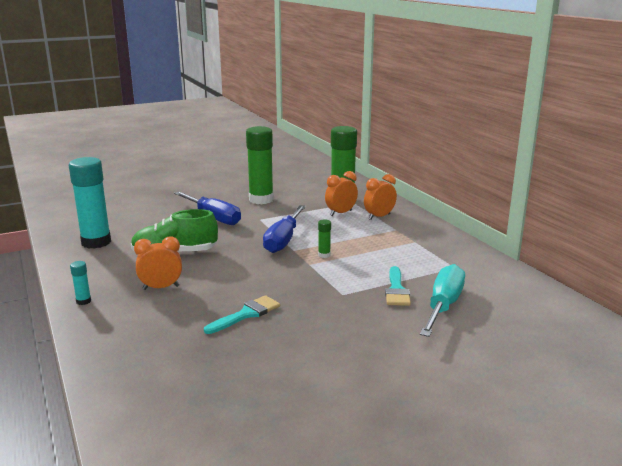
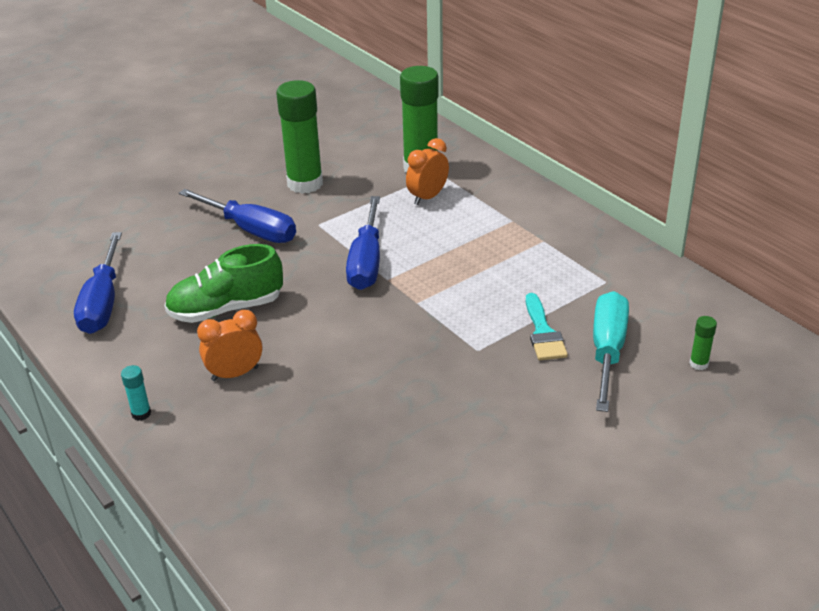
camera: 10 degrees left, 15 degrees up
turquoise glue stick [69,157,111,249] -> blue screwdriver [74,232,122,334]
turquoise brush [204,295,280,334] -> none
green glue stick [318,219,331,258] -> green glue stick moved to [689,316,717,370]
orange clock [364,174,397,220] -> none

